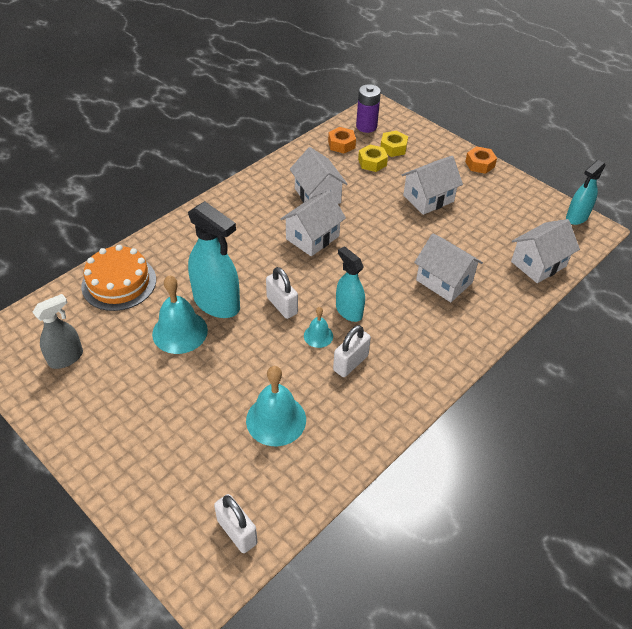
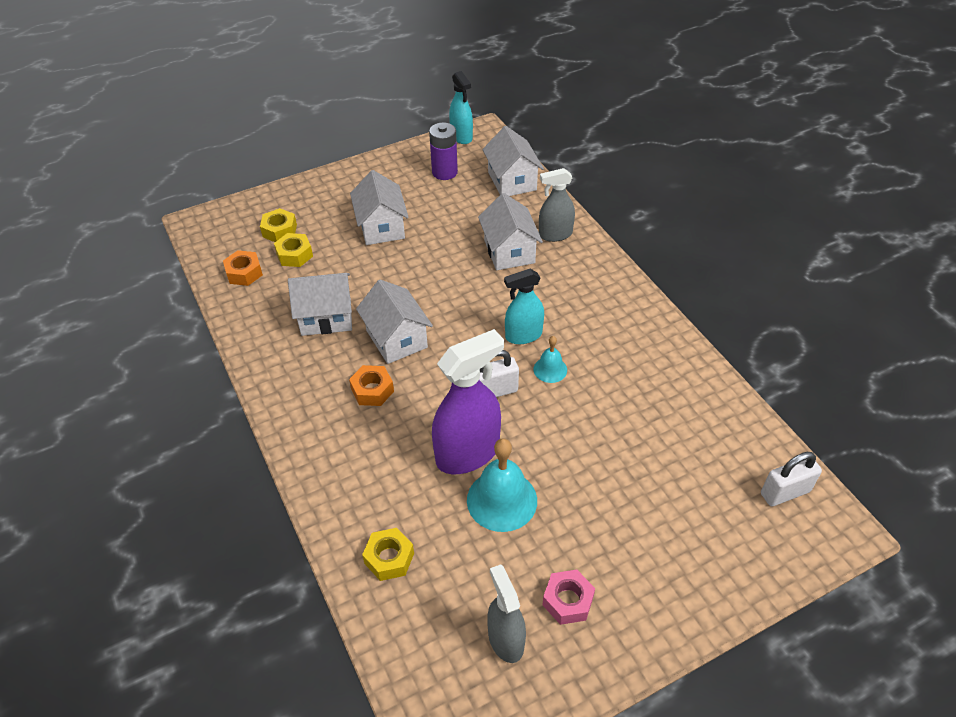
camera: 70 degrees left, 0 degrees up
orange cake [81,245,156,311] -> yellow nut [362,528,414,581]
turquoise spray bottle [188,201,240,318] -> purple spray bottle [432,329,504,474]
turquoise bell [246,366,306,446] -> none
white padlock [333,325,371,377] -> none
purple battery [356,84,381,133] -> purple battery moved to [429,122,458,180]
white house [414,234,483,302] -> white house turned 75 degrees counterclockwise [478,193,543,270]
orange nut [465,146,497,174] -> orange nut moved to [349,365,394,406]
none -> grey spray bottle [539,168,575,242]
none -> pink nut [542,570,595,625]

